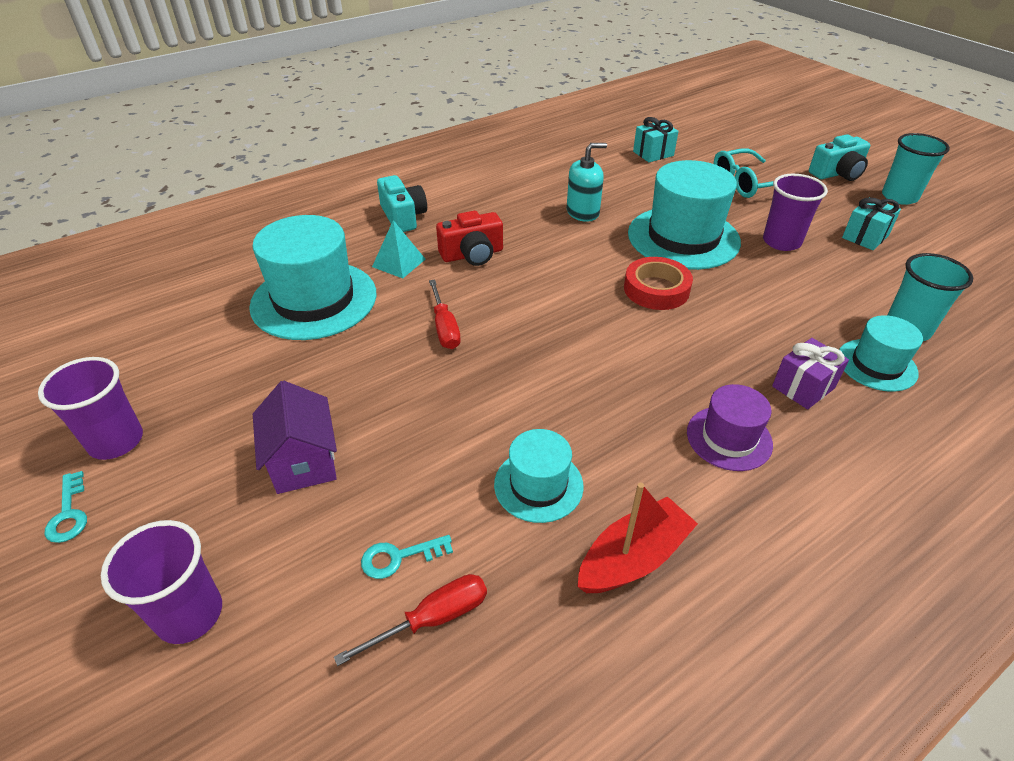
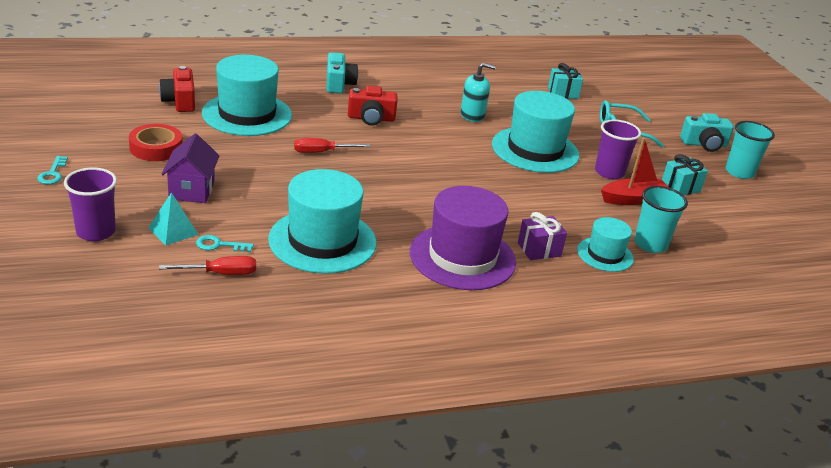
camera: 15 degrees right, 10 degrees down
purple cup [38,357,143,460] -> none
turquoise pyramid [372,220,425,278] -> turquoise pyramid moved to [148,192,199,246]
red screwdriver [429,279,461,349] -> red screwdriver turned 75 degrees clockwise [294,138,371,153]
turquoise hat [494,429,584,523] -> turquoise hat [268,169,377,274], size x1.83
red boat [577,483,698,593] -> red boat moved to [601,138,669,205]
red tape [624,257,693,310] -> red tape moved to [129,124,183,161]
purple hat [687,384,773,471] -> purple hat [410,186,516,290], size x1.83
none -> red camera [159,66,195,112]

